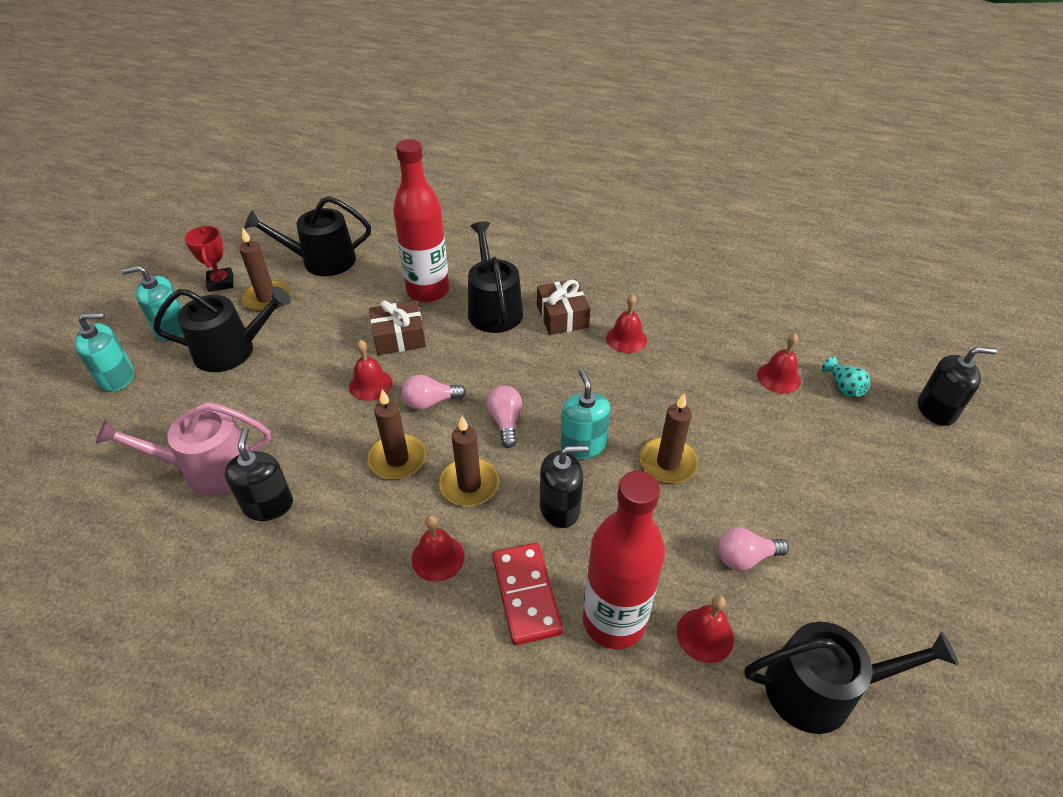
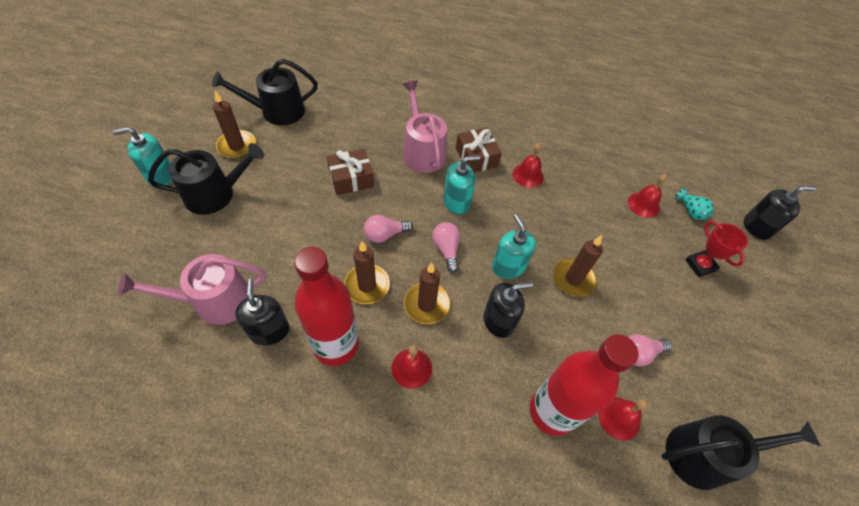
camera: 10 degrees left, 10 degrees up
turquoise soap dispenser [74,313,134,392] -> turquoise soap dispenser moved to [443,155,480,215]
red trophy [184,226,233,292] -> red trophy moved to [685,221,748,277]
red bell [349,340,393,401] -> none
red bottle [393,139,449,302] -> red bottle moved to [294,247,359,366]
black watering can [468,222,523,333] -> pink watering can [402,81,447,173]
red domino [493,543,563,645] -> none

